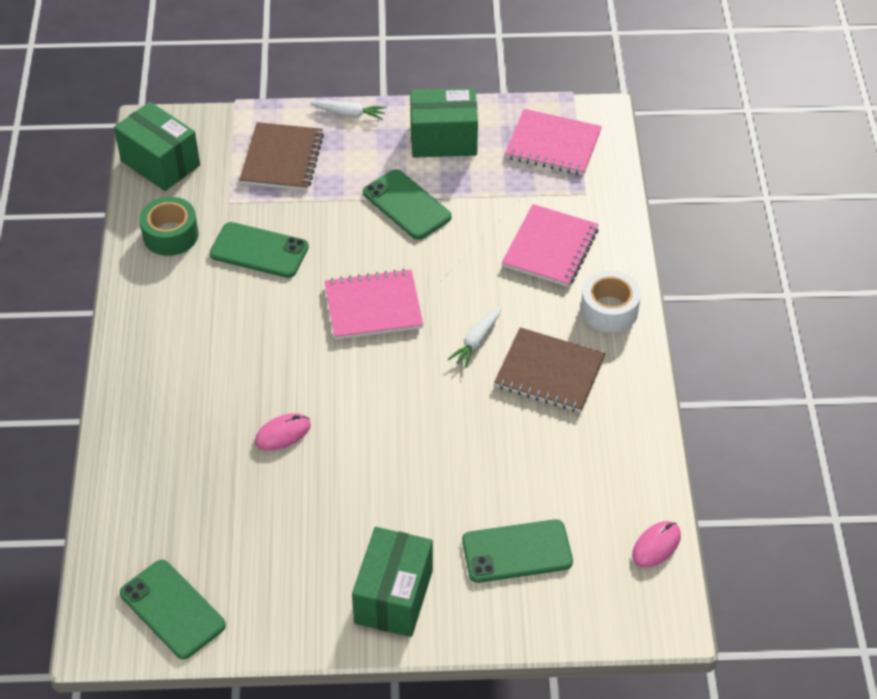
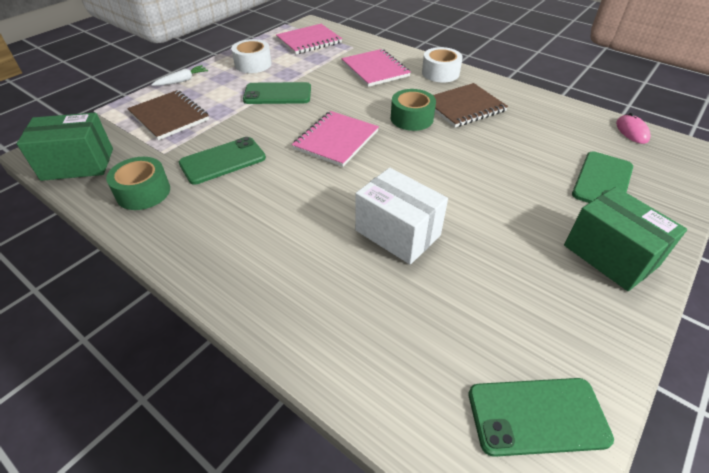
camera: 50 degrees left, 5 degrees down
pink mouse [255,413,311,450] -> white box [355,168,448,265]
green box [410,88,478,157] -> white tape [231,39,272,73]
white carrot [448,306,501,368] -> green tape [391,89,436,131]

